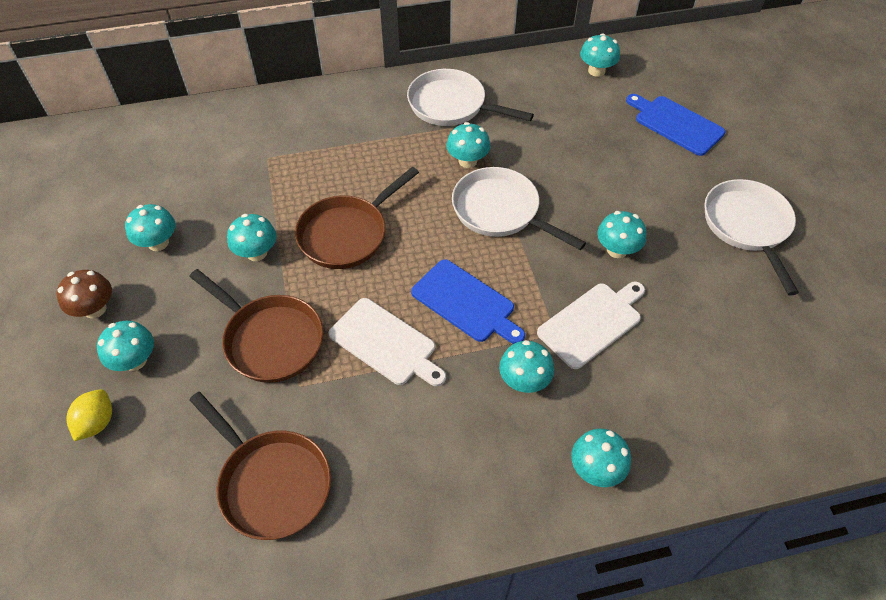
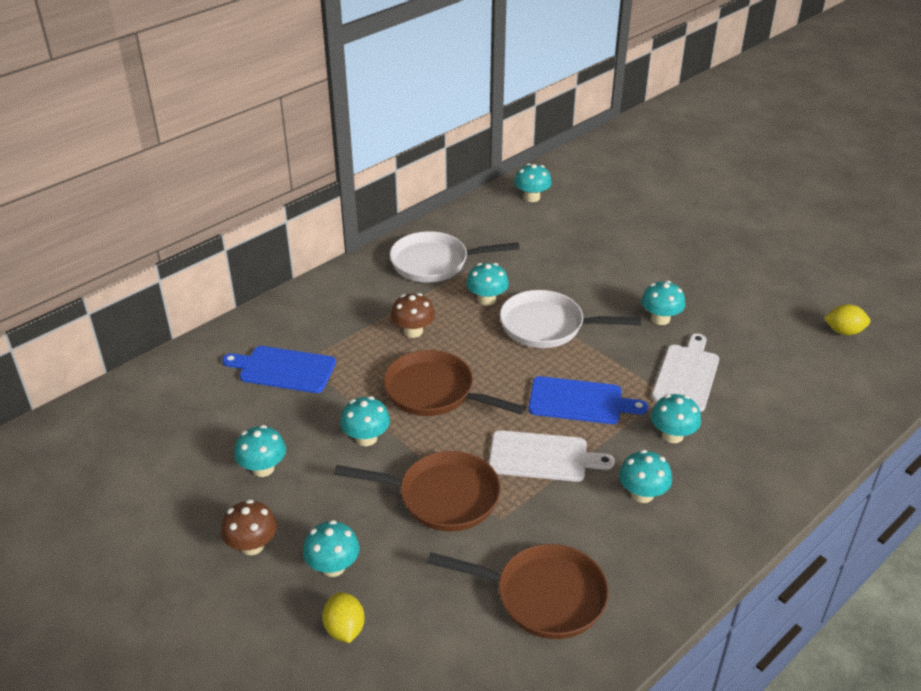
camera: 30 degrees left, 15 degrees down
brown pan [295,167,419,269] -> brown pan turned 105 degrees clockwise [383,350,526,416]
turquoise mushroom [571,429,631,487] -> turquoise mushroom moved to [619,450,672,503]
blue cutting board [626,94,725,156] -> blue cutting board moved to [222,346,336,393]
white pan [704,179,799,296] -> none
none -> brown mushroom [391,293,435,338]
none -> yellow lemon [824,304,870,335]

